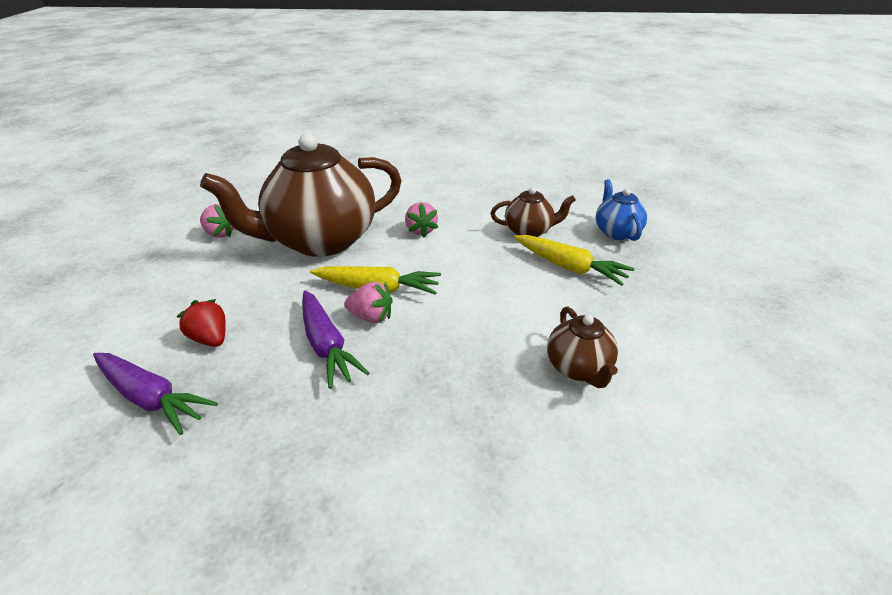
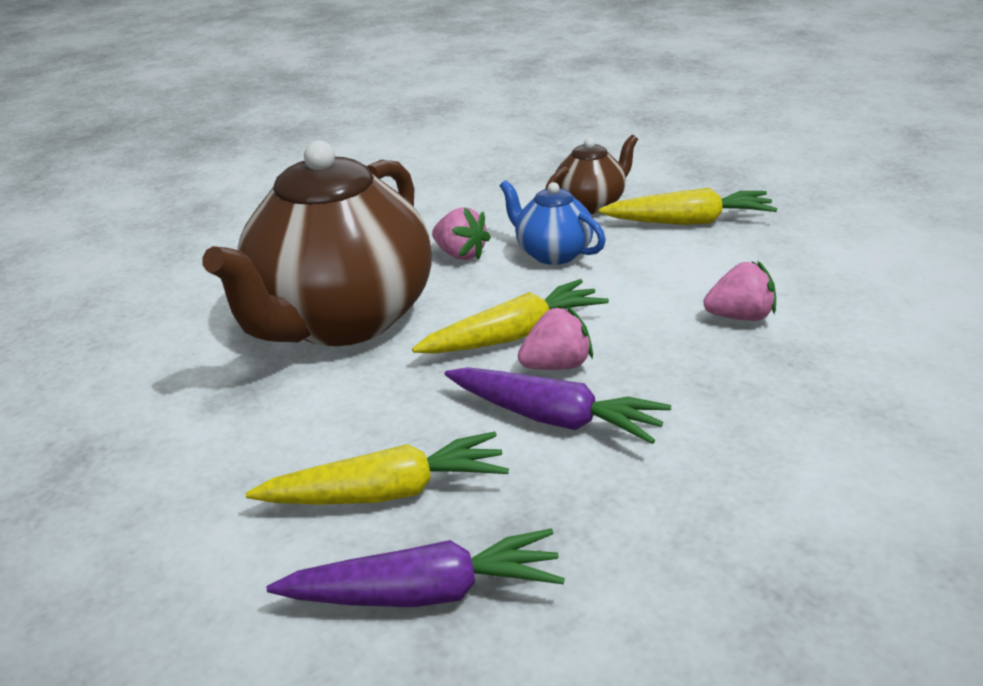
camera: 35 degrees left, 5 degrees down
red strawberry [176,299,226,347] -> yellow carrot [245,431,509,505]
pink strawberry [200,204,234,238] -> pink strawberry moved to [703,261,776,321]
brown teapot [547,306,618,388] -> none
blue teapot [596,179,647,241] -> blue teapot moved to [500,180,606,265]

